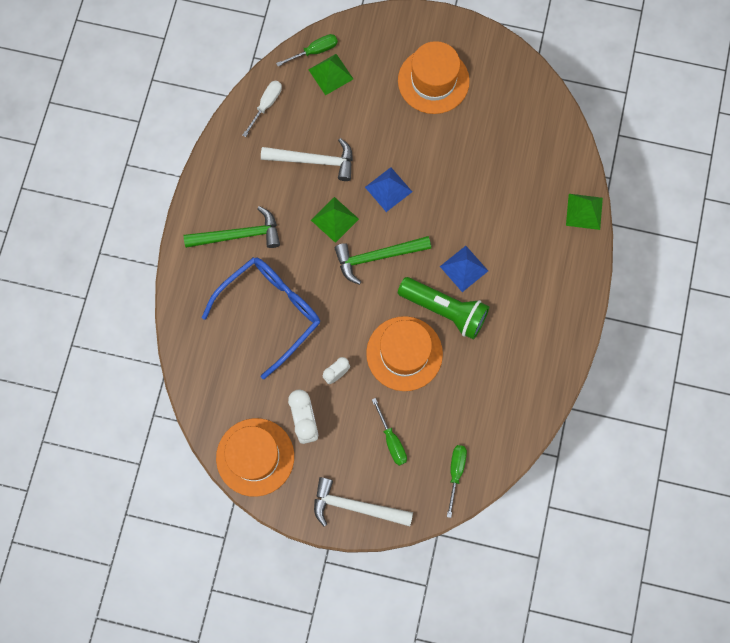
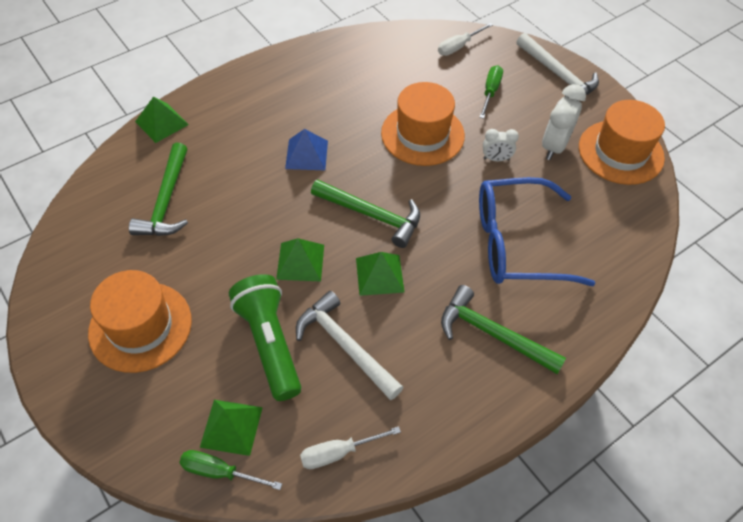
camera: 140 degrees left, 20 degrees down
blue pyramid [365,167,412,212] -> green pyramid [276,238,324,282]
green flashlight [398,277,489,340] -> green flashlight moved to [229,274,301,401]
green screwdriver [447,445,467,518] -> white screwdriver [438,23,493,56]
none -> green hammer [129,143,188,236]

